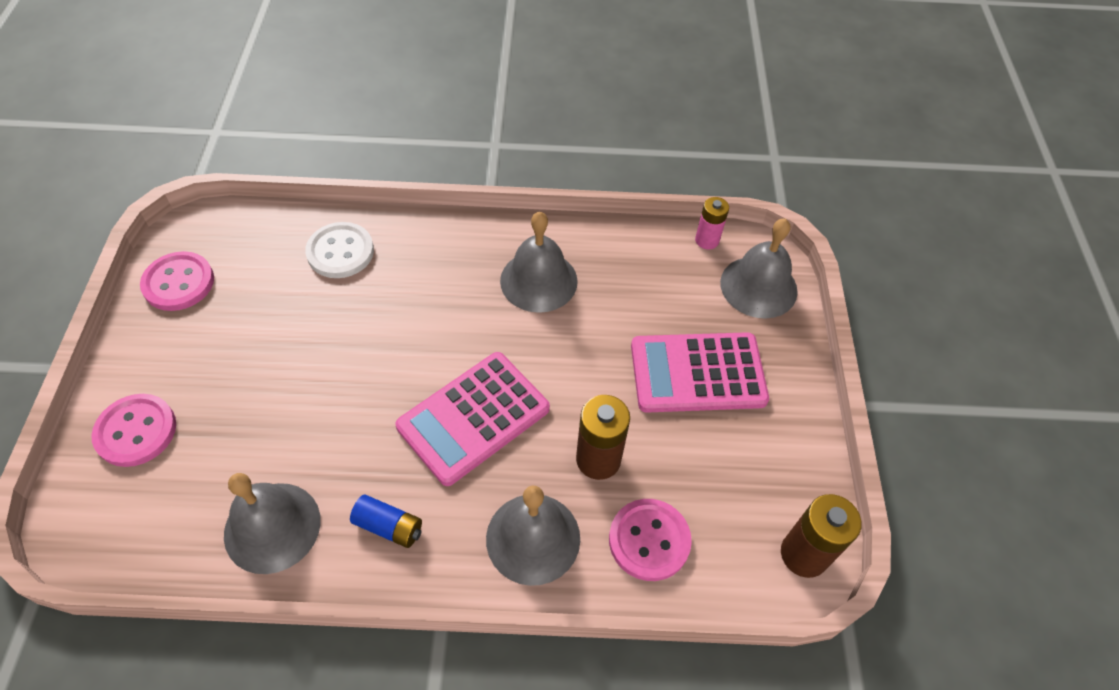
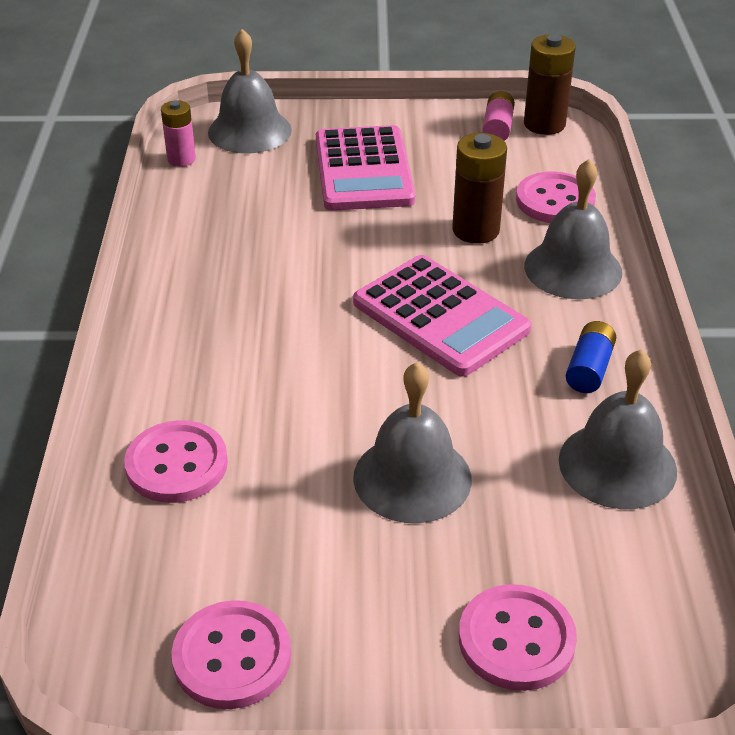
camera: 90 degrees left, 15 degrees down
white button [305,222,374,278] -> pink button [124,420,228,503]
grey bell [500,212,578,313] -> grey bell moved to [353,362,472,523]
none -> pink battery [482,91,515,141]

